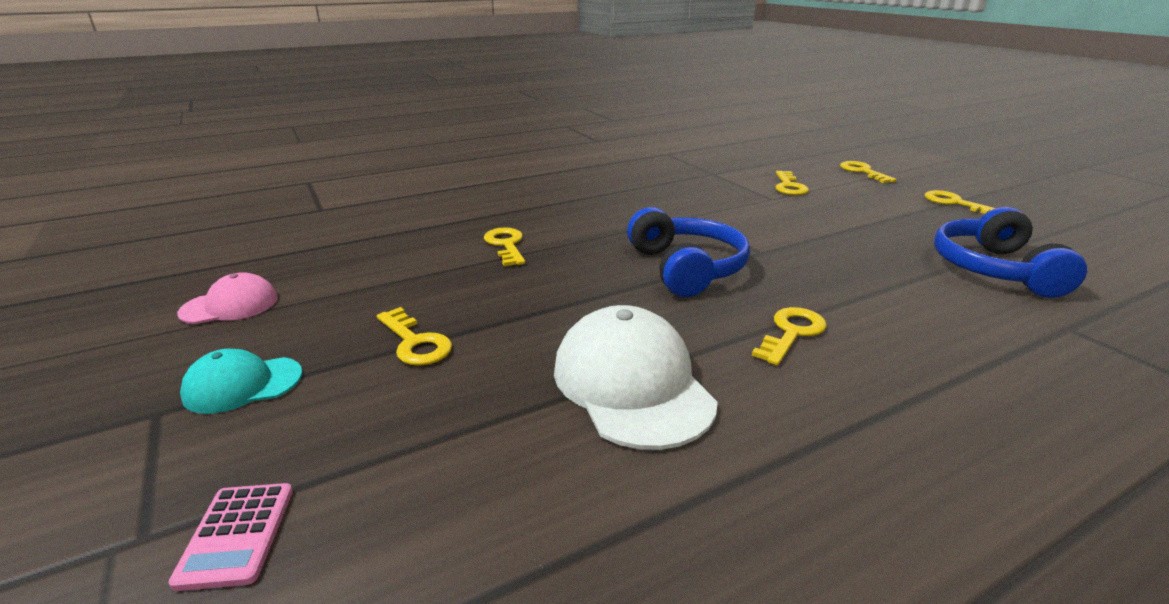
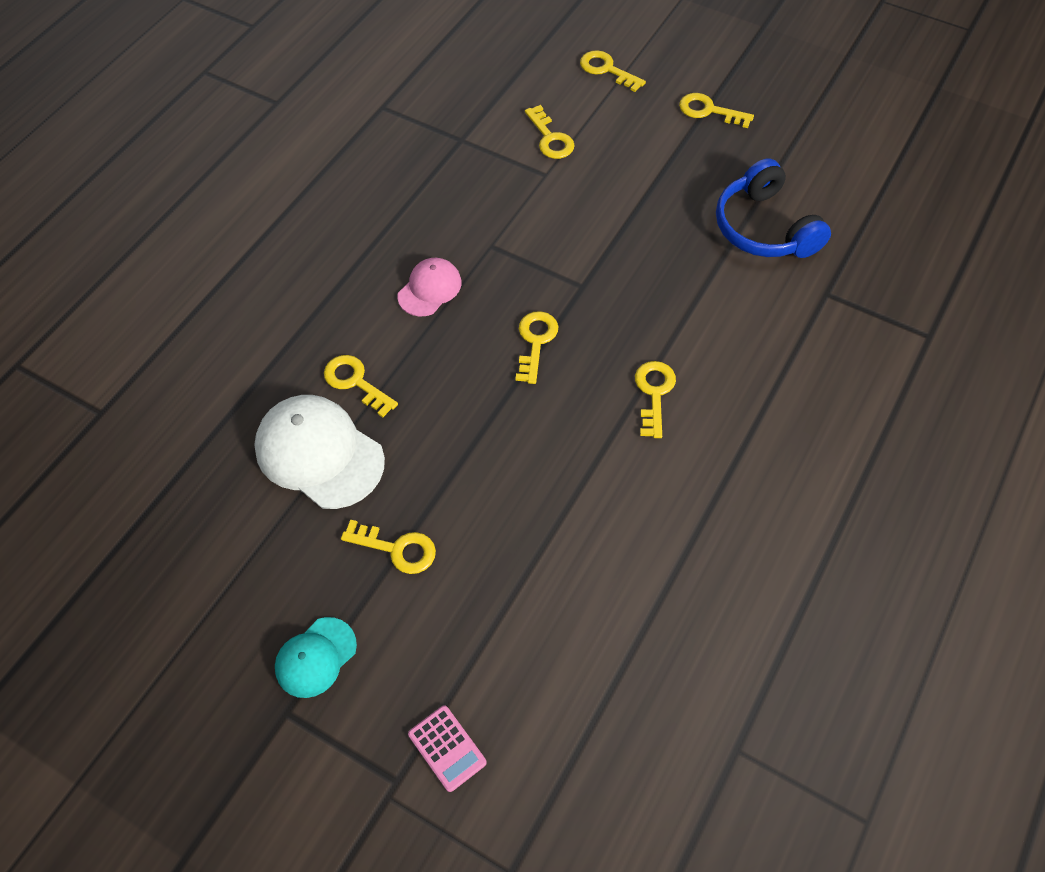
camera: 30 degrees left, 30 degrees up
pink cap [177,272,278,324] -> pink cap moved to [397,258,461,316]
white cap [554,305,718,450] -> white cap moved to [254,395,385,509]
blue headphones [627,207,750,297] -> yellow key [515,311,559,384]

